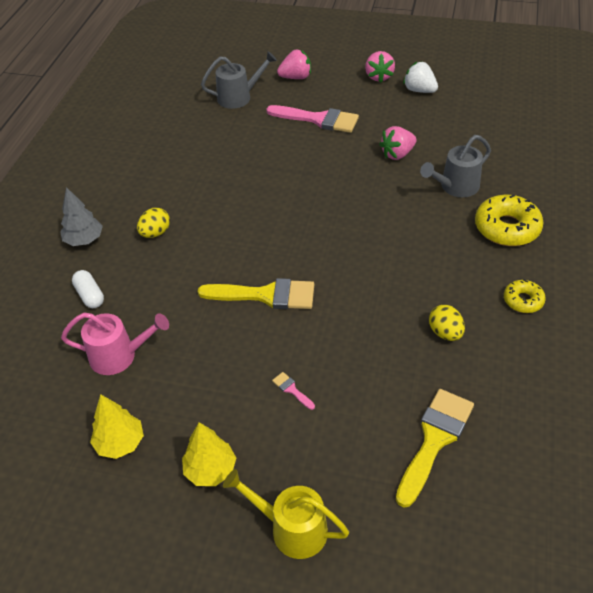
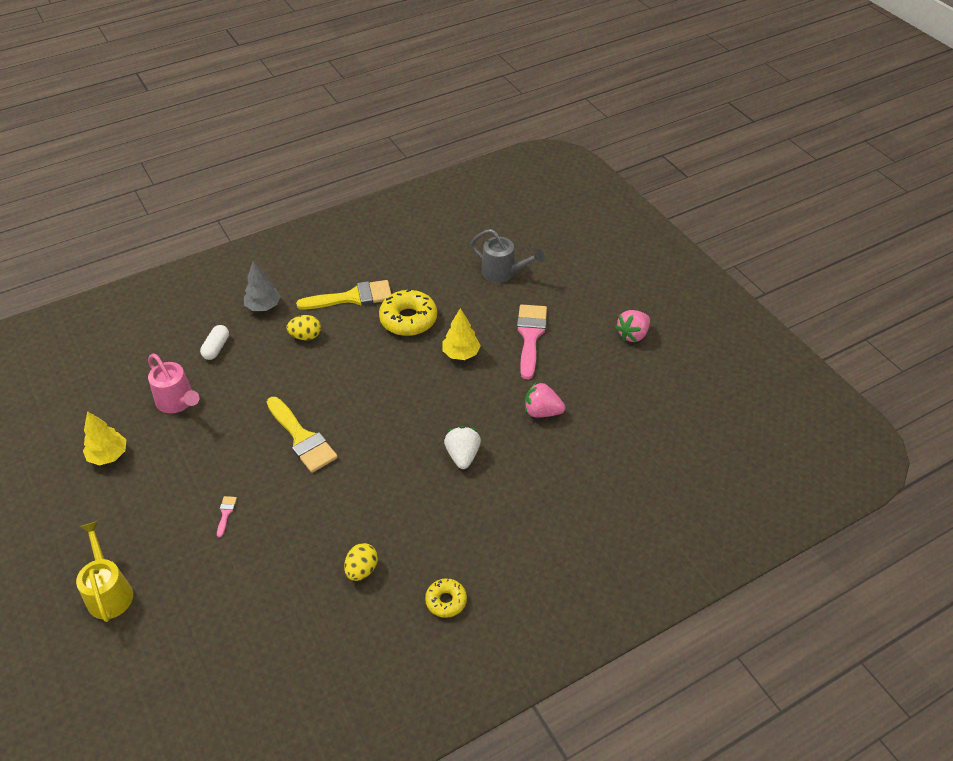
camera: 45 degrees right, 0 degrees up
yellow tree [182,422,236,486] -> yellow tree moved to [443,308,481,360]
pink brush [266,105,359,133] -> pink brush turned 150 degrees counterclockwise [517,304,547,379]
pink strawberry [277,50,311,79] -> none
yellow brush [396,389,474,507] -> yellow brush moved to [296,280,391,310]
white strawberry [403,62,438,93] -> white strawberry moved to [444,426,481,469]
grey watering can [420,135,491,197] -> none
yellow donut [475,194,543,246] -> yellow donut moved to [379,289,437,336]

